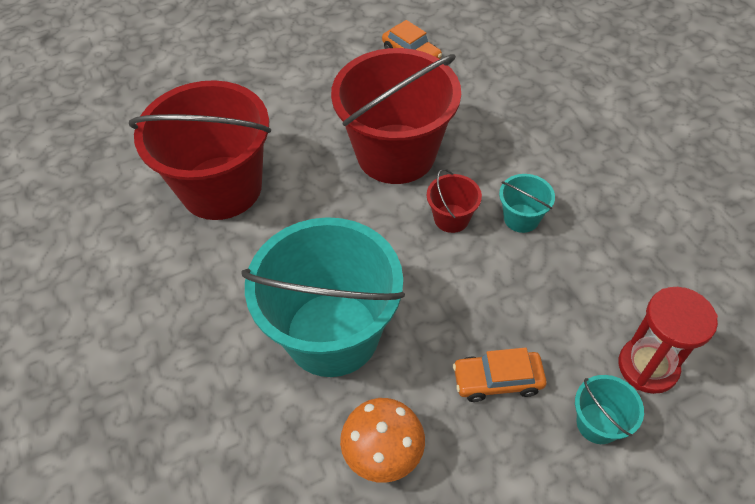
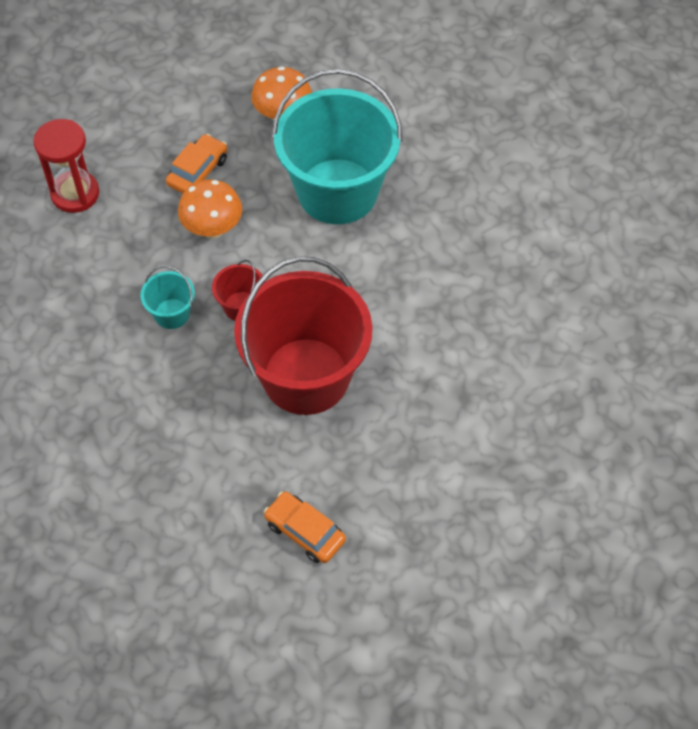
camera: 170 degrees right, 5 degrees up
red bucket [129,80,271,220] -> none
orange car [453,348,547,402] -> orange car turned 45 degrees counterclockwise [166,134,227,194]
turquoise bucket [575,375,644,444] -> none
none -> orange mushroom [178,179,242,239]

